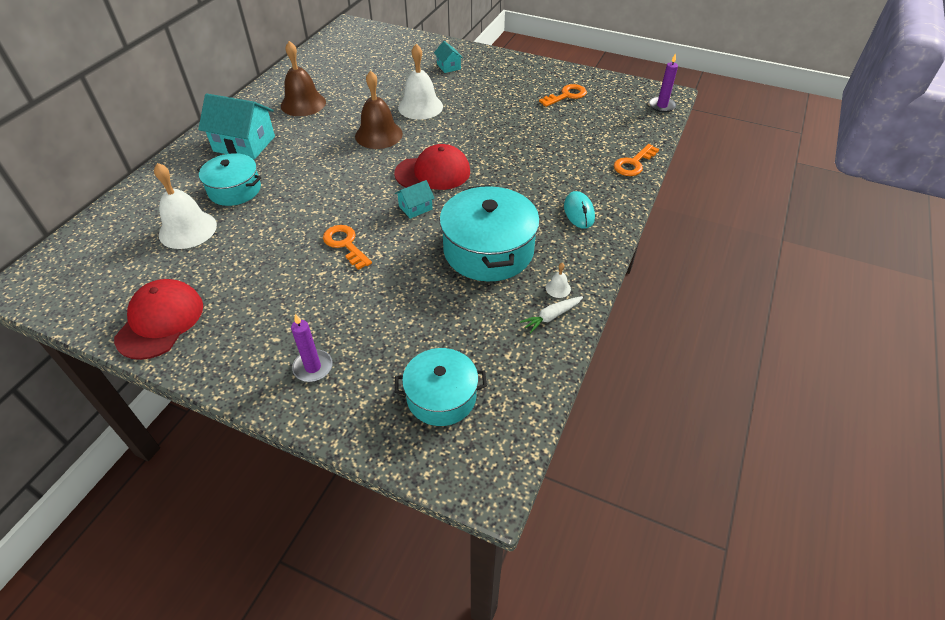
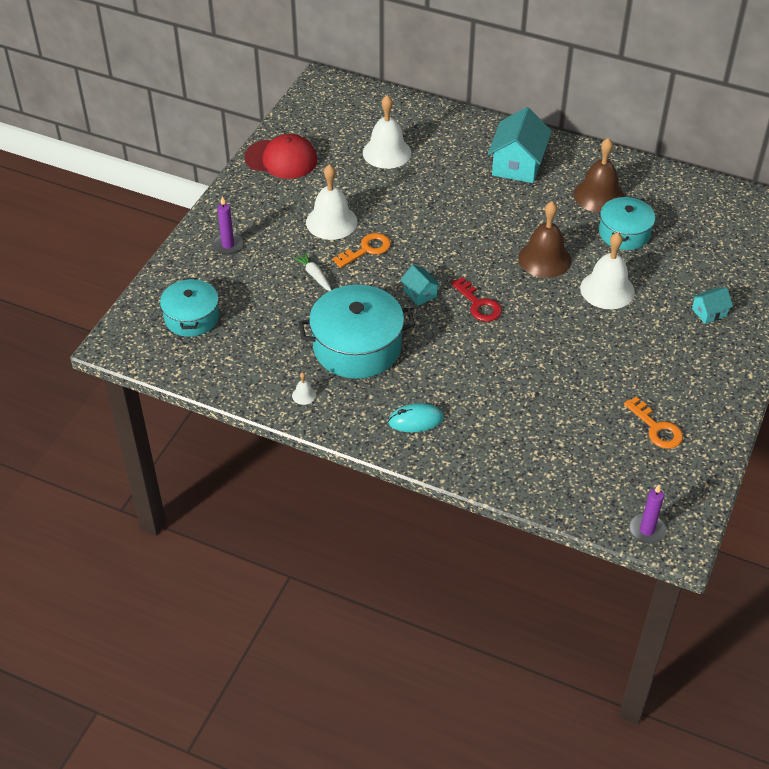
camera: 90 degrees right, 0 degrees up
turquoise pot [197,153,262,206] -> turquoise pot moved to [599,196,655,250]
red cap [394,144,470,190] -> red key [451,277,502,322]
white carrot [520,296,583,334] -> white carrot moved to [293,252,331,291]
orange key [614,144,659,176] -> none
none -> white bell [306,164,357,240]

